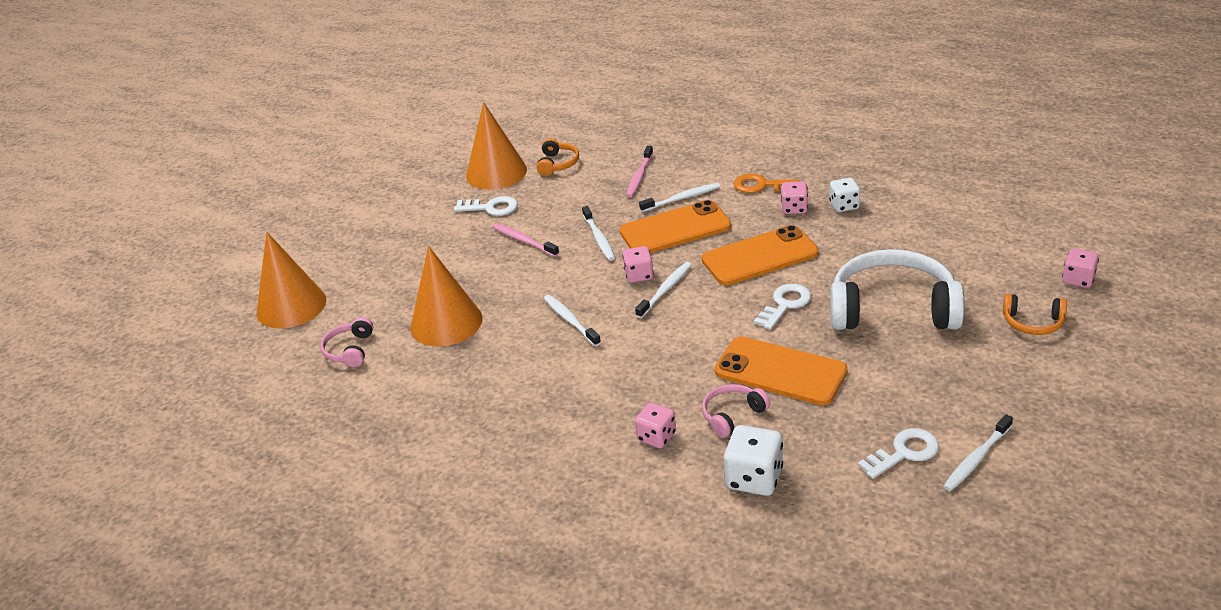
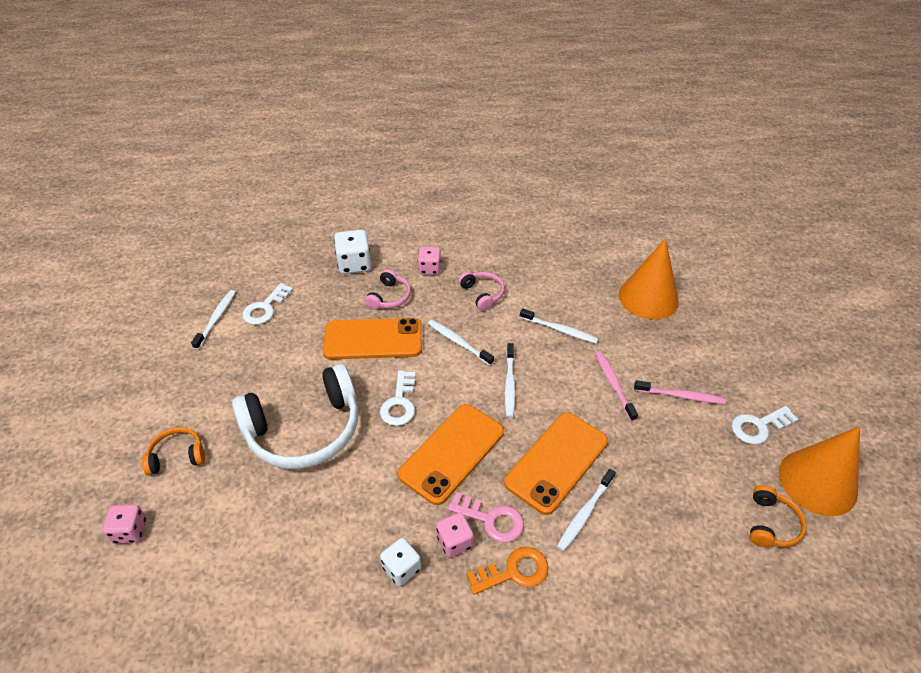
camera: 145 degrees right, 10 degrees up
orange cone [257,232,326,329] -> none
pink headphones [320,317,373,367] -> pink headphones moved to [458,272,505,311]
orange headphones [537,138,579,176] -> orange headphones turned 135 degrees counterclockwise [750,485,807,547]
white toothbrush [582,206,615,261] -> white toothbrush moved to [428,320,494,365]
pink dice [622,246,654,283] -> none
pink toothbrush [626,146,653,198] -> pink toothbrush moved to [595,351,638,421]
none -> pink key [448,492,524,542]

